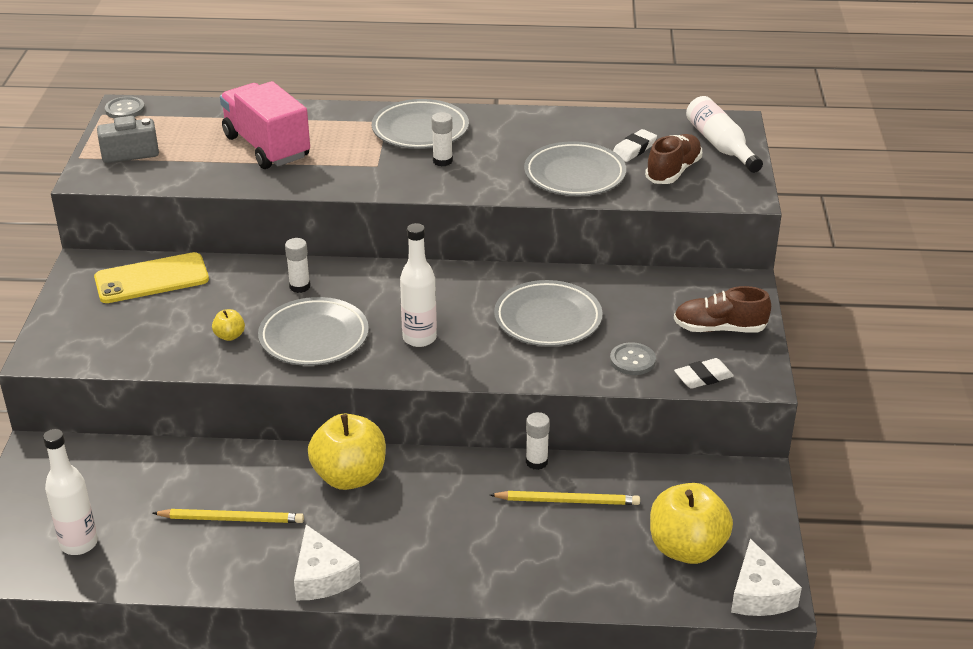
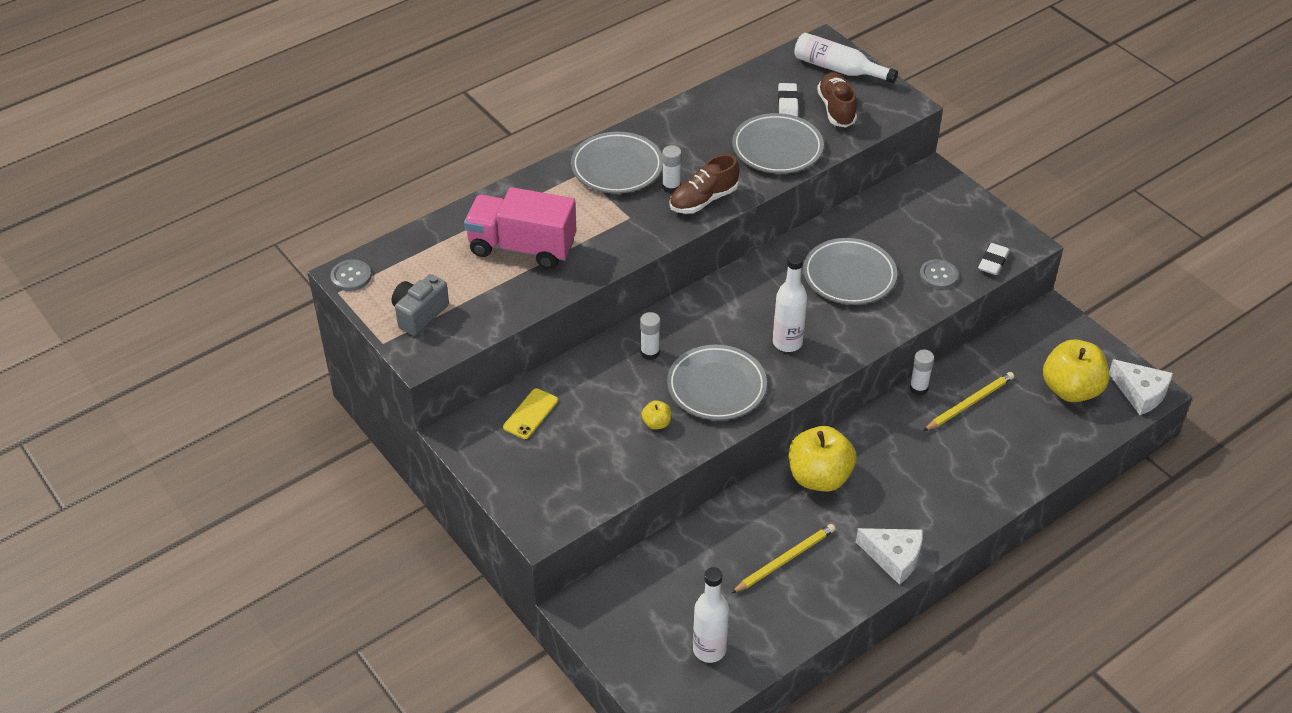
camera: 40 degrees left, 10 degrees up
yellow phone [94,252,209,303] -> yellow phone [503,388,558,439], size x0.59
brown shoe [674,286,771,333] -> brown shoe moved to [669,154,739,214]

